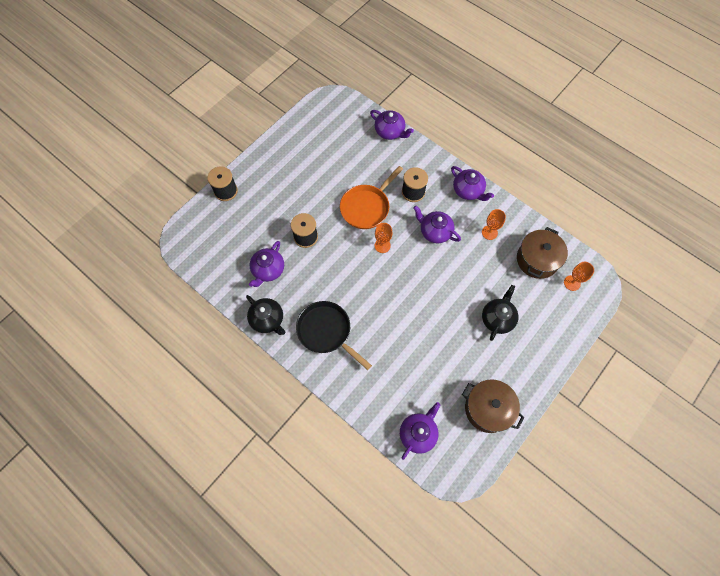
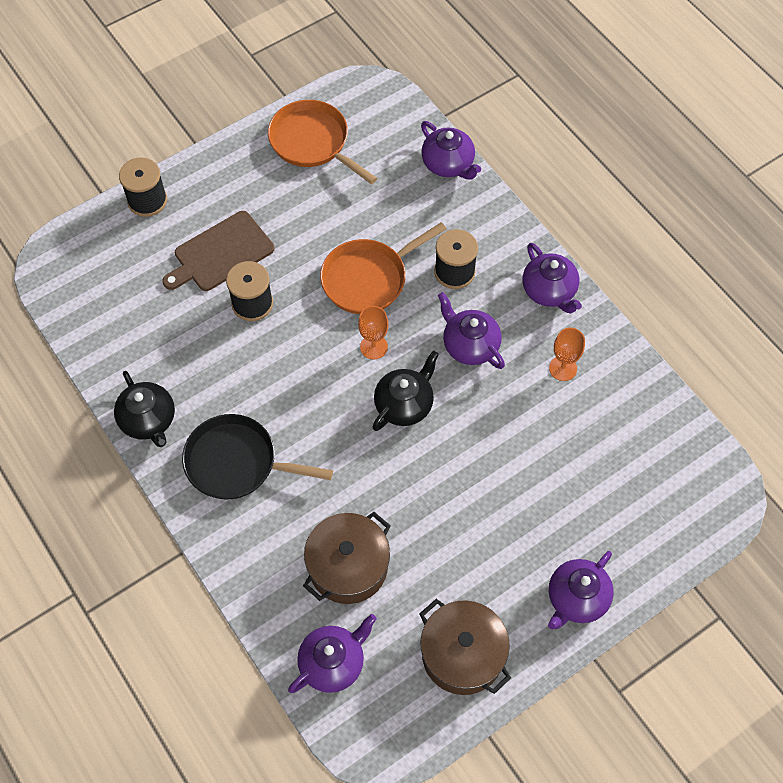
camera: 15 degrees right, 5 degrees down
purple teapot [249,241,284,287] -> purple teapot moved to [548,551,614,629]
black pan [296,301,372,370] -> black pan turned 45 degrees counterclockwise [182,414,333,499]
black teapot [482,285,519,341] -> black teapot moved to [373,351,439,431]
brown pot [517,227,568,279] -> brown pot moved to [303,512,391,604]
orange goblet [564,262,594,291] -> none
none -> brown cutting board [162,211,274,291]
none -> orange pan [268,100,377,184]

